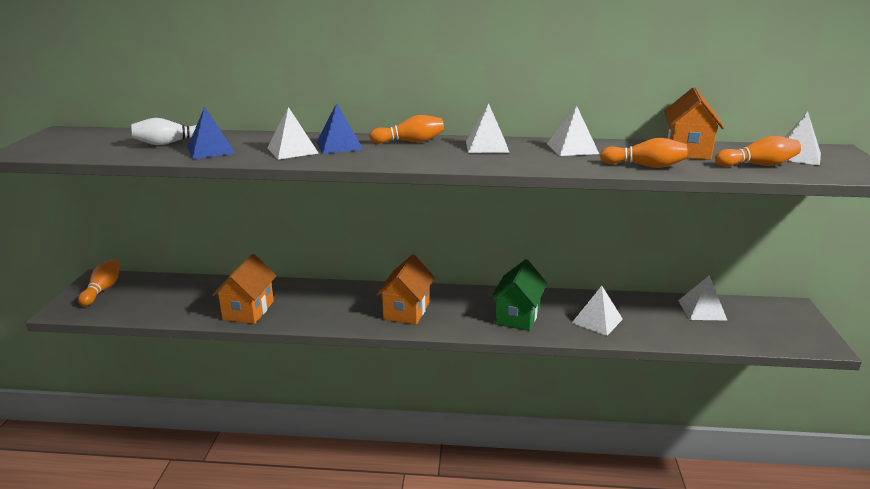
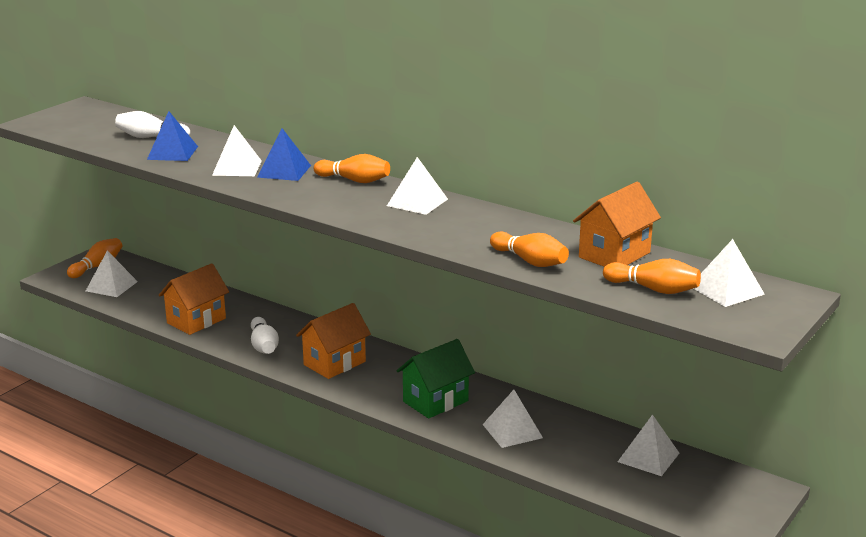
camera: 30 degrees right, 0 degrees up
white pyramid [547,105,599,156] -> white pyramid moved to [86,250,138,297]
none -> white bowling pin [251,317,279,354]

